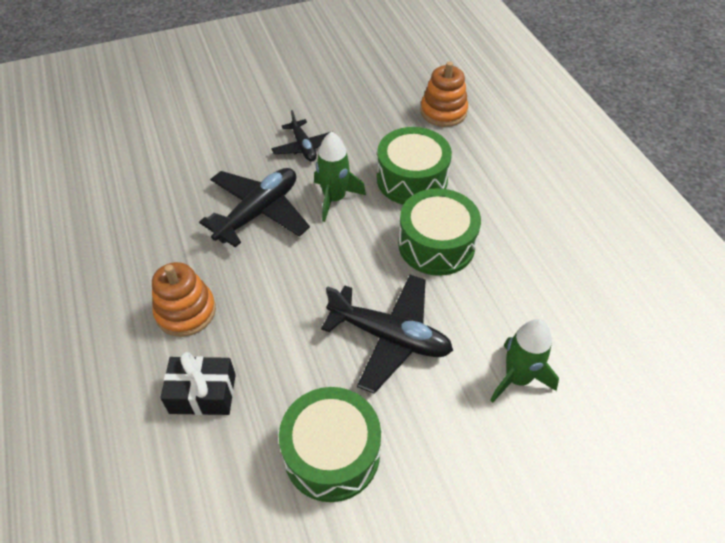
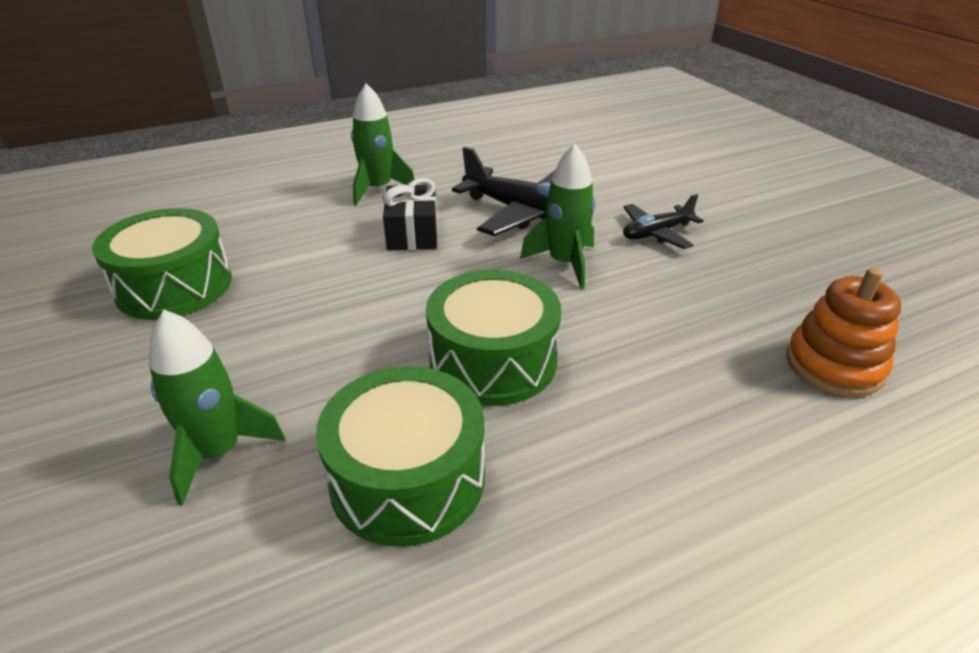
camera: 85 degrees right, 15 degrees down
orange stacking toy [152,262,216,337] -> green rocket [351,83,415,206]
black gift [160,352,236,415] -> black gift moved to [383,178,438,251]
black plane [321,275,453,394] -> none
green drum [377,127,452,205] -> green drum moved to [316,366,485,547]

